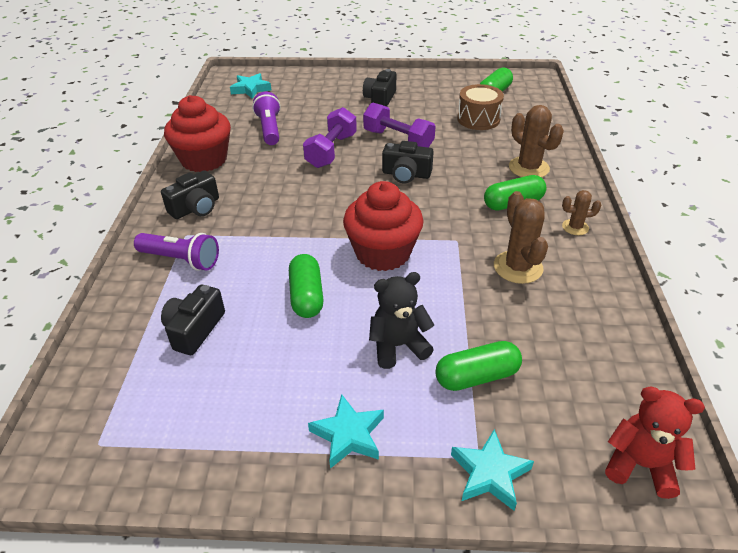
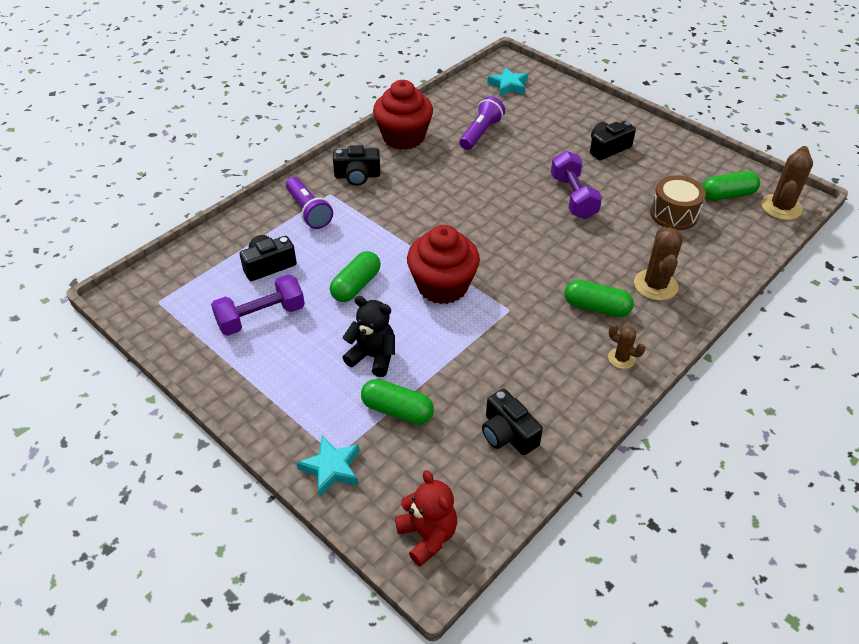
camera: 40 degrees right, 5 degrees up
purple dumbbell [303,107,357,168] -> purple dumbbell moved to [211,274,305,336]
turquoise star [308,394,384,469] -> none
black camera [382,141,434,183] -> black camera moved to [482,389,543,455]
brown cactus [494,191,548,284] -> brown cactus moved to [761,146,813,220]

